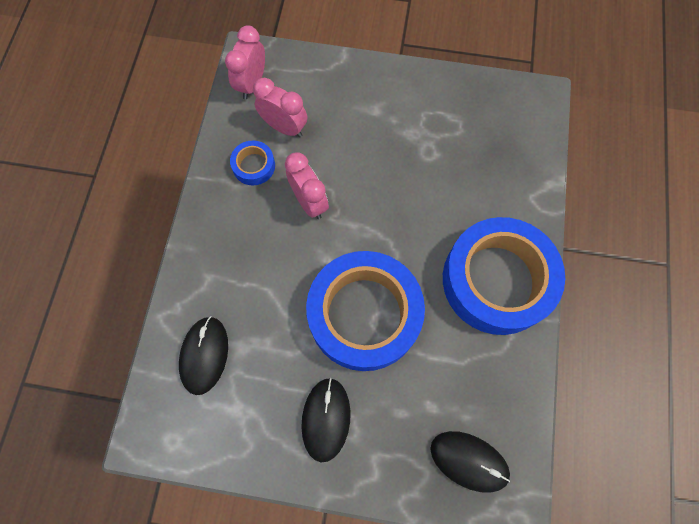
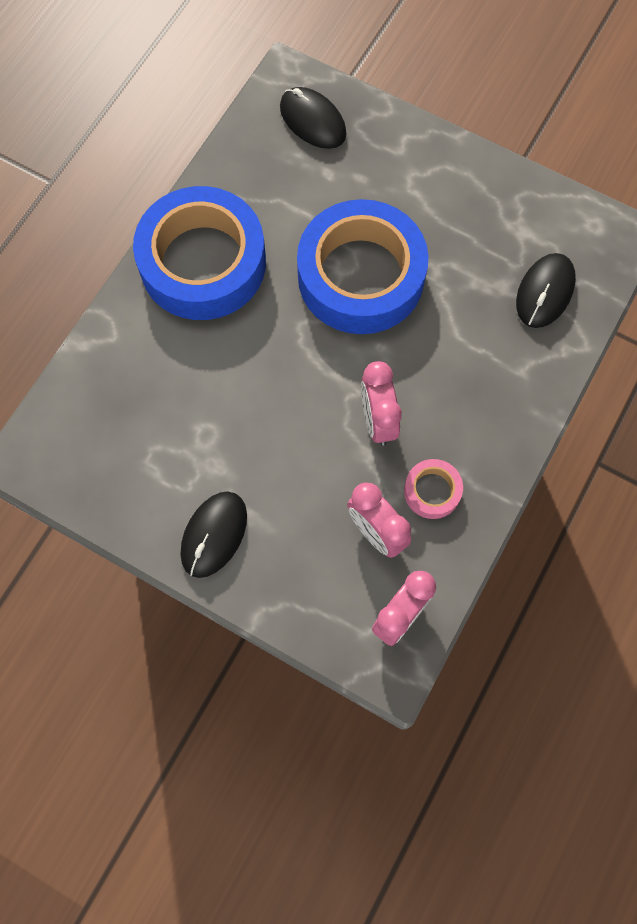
camera: 160 degrees left, 0 degrees up
blue tape [230,141,275,185] -> pink tape [404,459,463,519]
black mouse [301,378,351,462] -> black mouse moved to [181,491,247,578]

